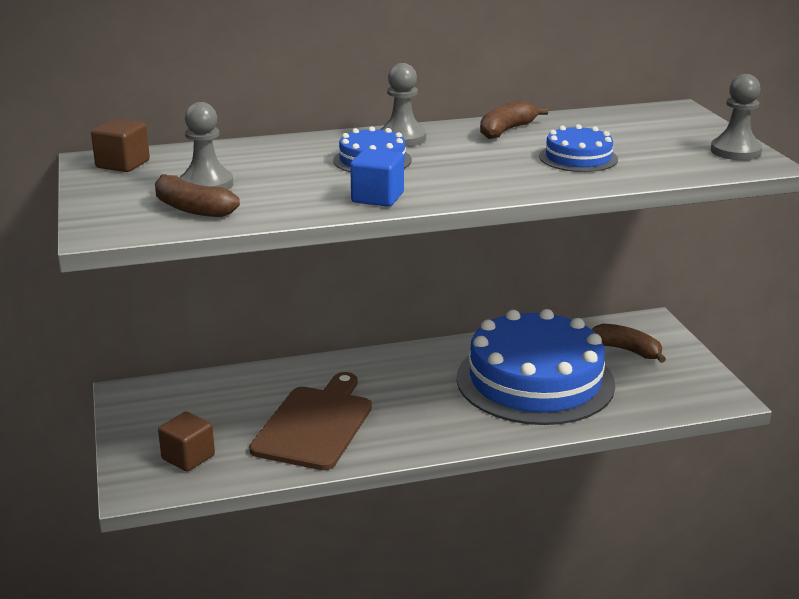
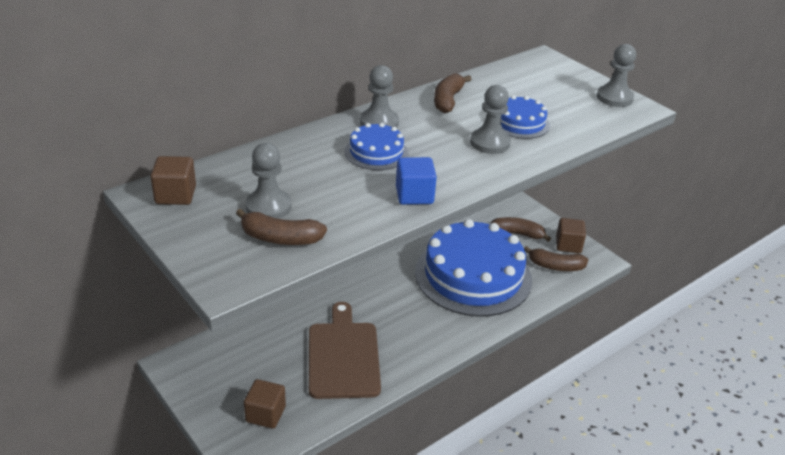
camera: 25 degrees left, 10 degrees up
none -> grey pawn [470,85,511,154]
none -> brown banana [524,246,588,271]
none -> brown cube [556,218,586,253]

